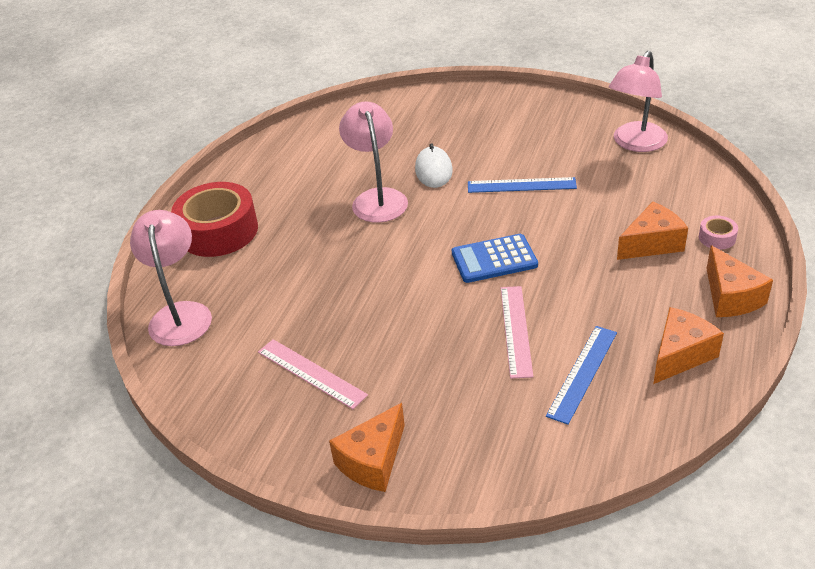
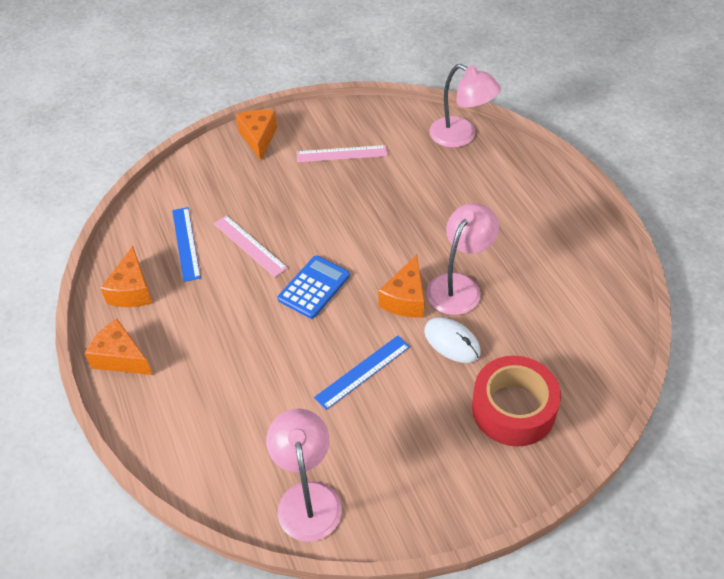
camera: 135 degrees right, 10 degrees up
red tape [171,182,258,257] -> red tape moved to [472,356,561,447]
pink lamp [339,101,408,223] -> pink lamp turned 90 degrees counterclockwise [426,203,499,315]
orange cheese [617,202,688,260] -> orange cheese moved to [378,255,424,318]
pink tape [699,216,738,249] -> none

